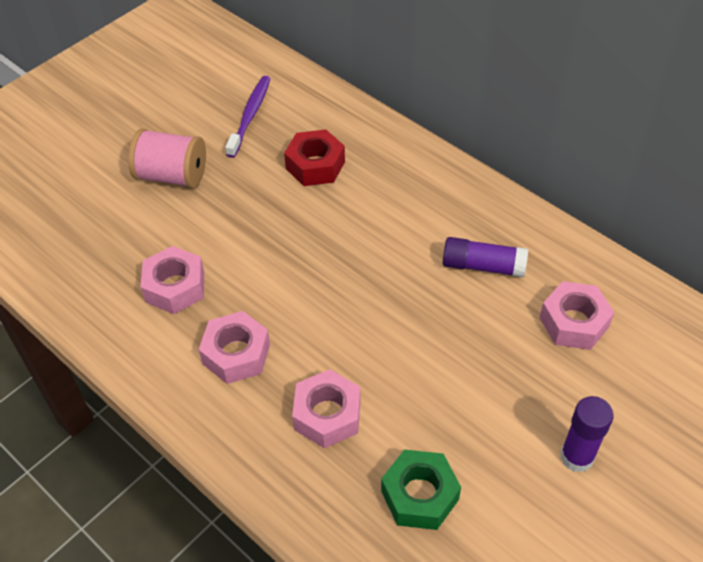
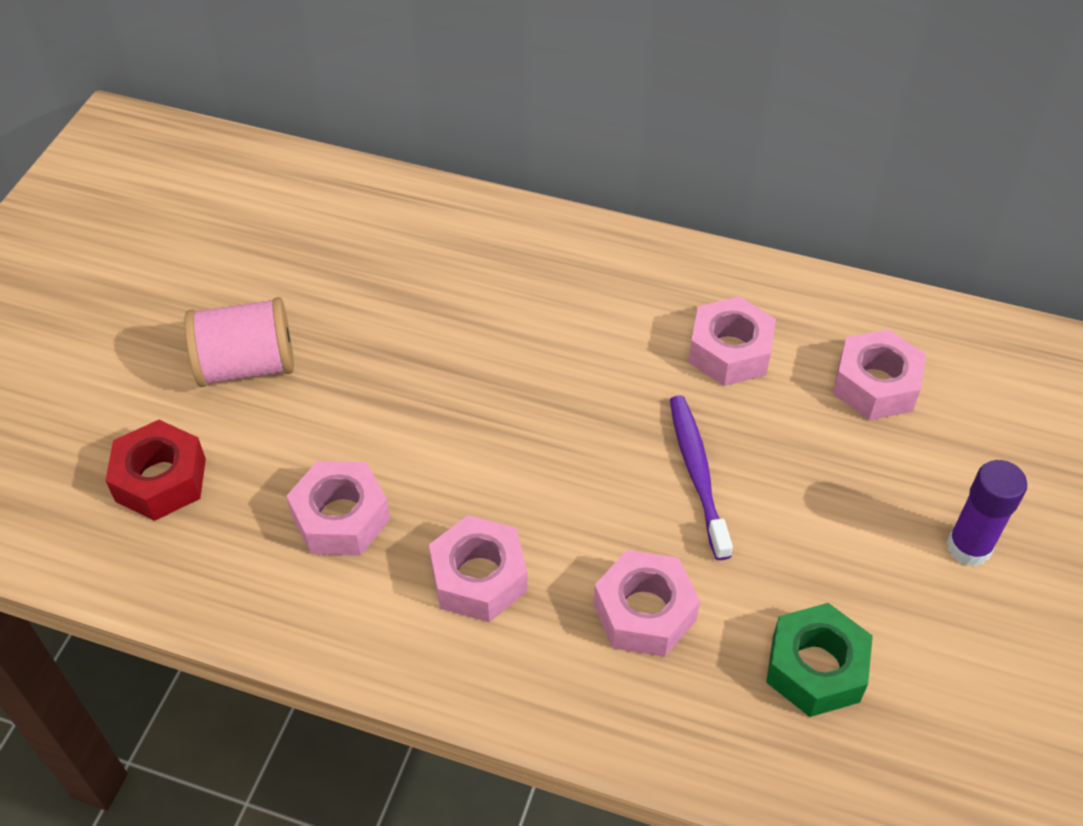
camera: 25 degrees left, 0 degrees up
purple toothbrush [225,76,271,158] -> purple toothbrush moved to [670,395,733,560]
red nut [284,129,345,186] -> red nut moved to [105,420,206,521]
purple glue stick [443,237,528,277] -> pink nut [688,296,776,386]

